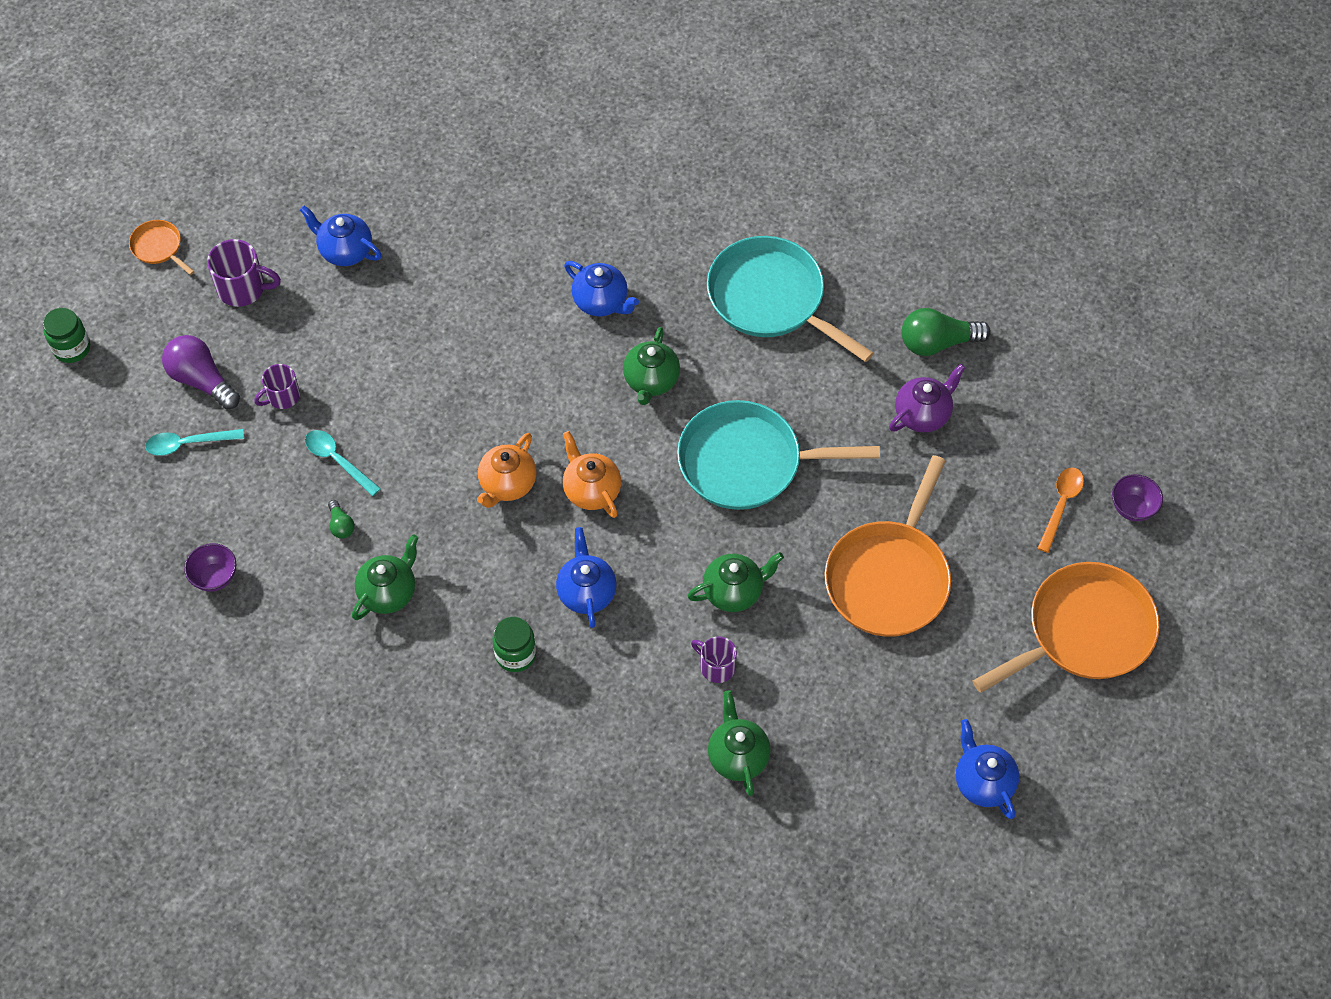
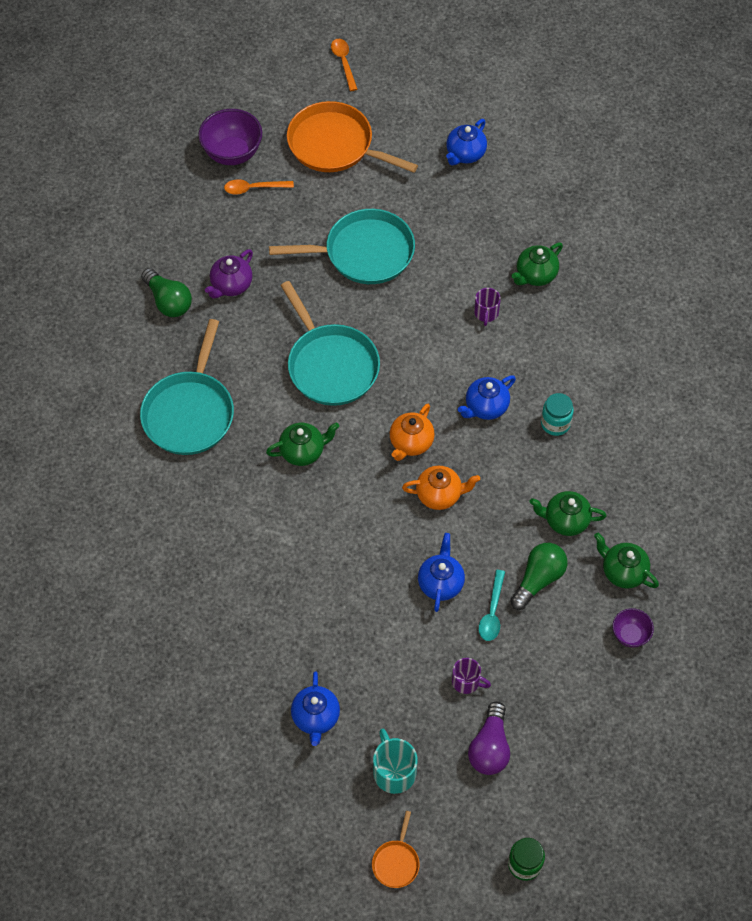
camera: 120 degrees left, 0 degrees up
turquoise spoon [145,429,244,456] -> none
purple mug [207,239,281,307] -> turquoise mug [373,729,418,794]
green light bulb [328,500,355,539] -> green light bulb [510,543,568,610], size x2.02
green jar [492,616,536,672] -> turquoise jar [541,393,574,436]
blue teapot [564,261,639,317] -> blue teapot moved to [418,533,465,612]
green teapot [688,552,784,612] -> green teapot moved to [594,533,659,589]
orange pan [825,455,951,637] -> turquoise pan [269,209,415,284]
purple teapot [889,364,965,433] -> purple teapot turned 75 degrees counterclockwise [205,249,253,299]
purple bowl [1112,474,1163,521] -> purple bowl [198,109,262,165], size x1.81
none -> orange spoon [331,39,357,91]

